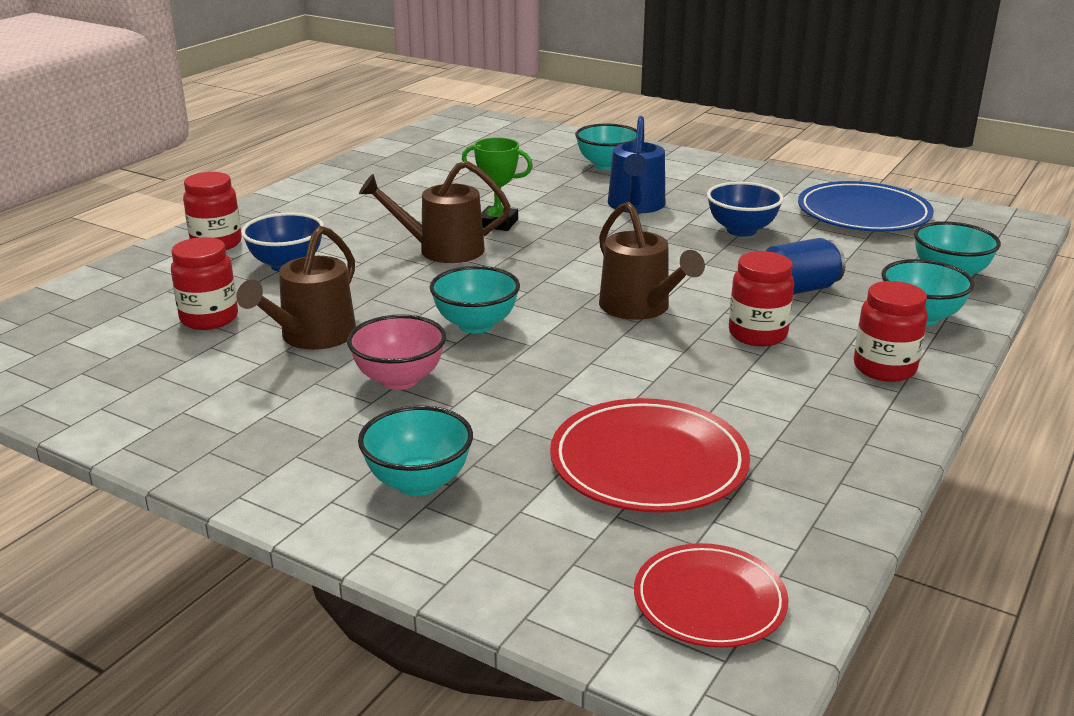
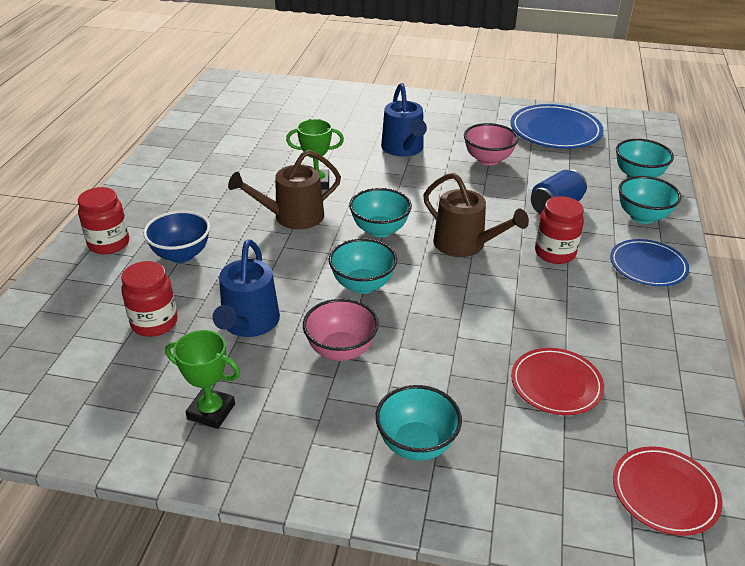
camera: 20 degrees left, 10 degrees up
brown watering can [237,226,356,350] -> blue watering can [212,239,280,337]
red plate [550,398,750,513] -> red plate [511,348,604,415], size x0.65
turquoise bowl [575,124,637,170] -> turquoise bowl moved to [349,188,412,238]
blue bowl [707,182,784,237] -> pink bowl [464,123,519,166]
red jar [854,281,928,382] -> blue plate [610,239,689,286]
none -> green trophy [165,330,240,429]

